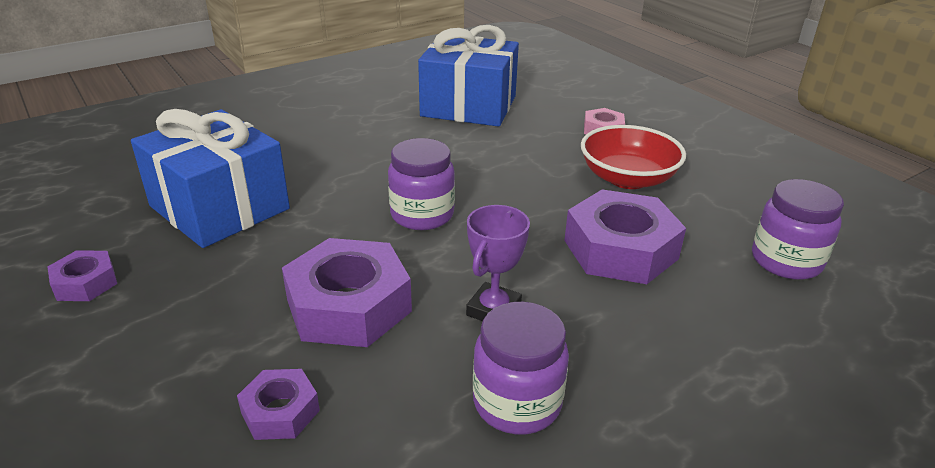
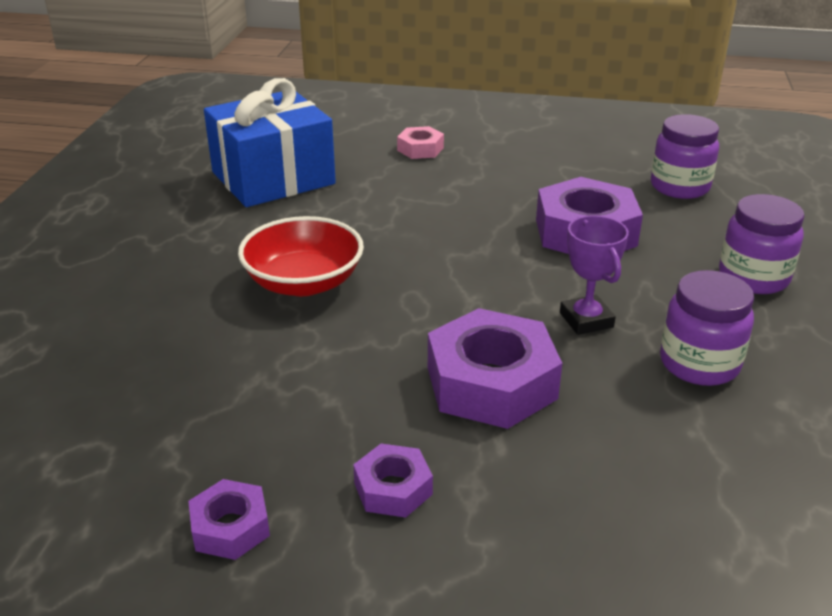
camera: 45 degrees left, 0 degrees up
blue gift [131,109,290,248] -> none
purple nut [237,369,320,440] -> purple nut moved to [353,443,433,518]
purple jar [388,138,455,230] -> purple jar moved to [719,194,804,294]
red bowl [581,125,686,189] -> red bowl moved to [238,216,364,296]

